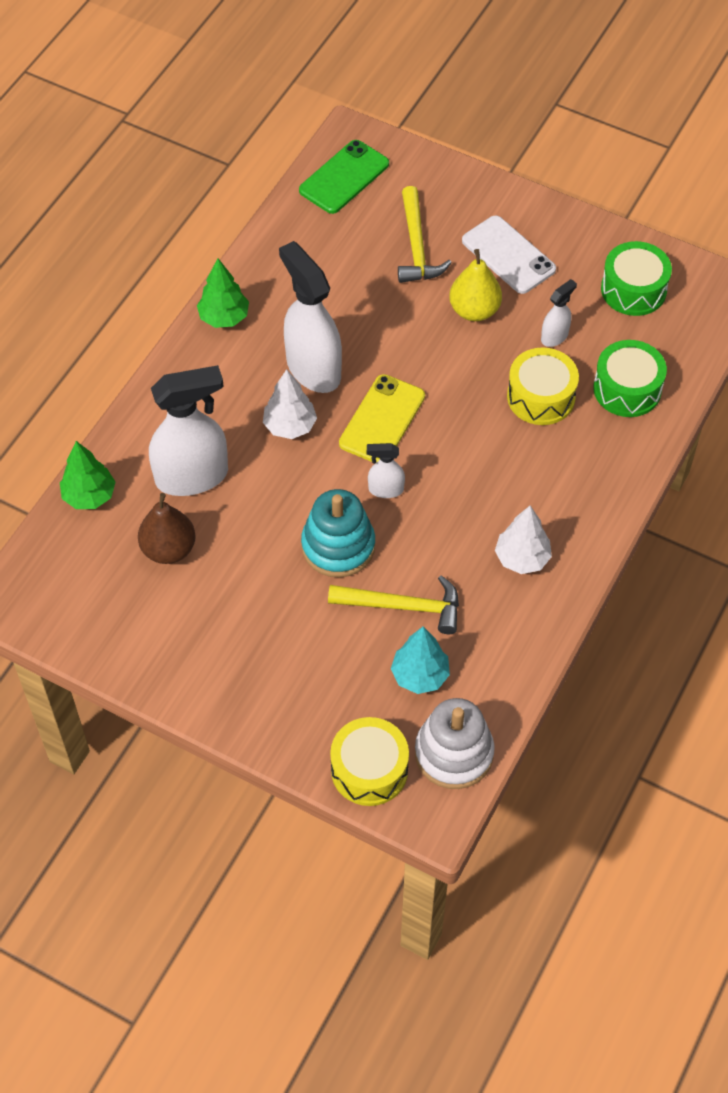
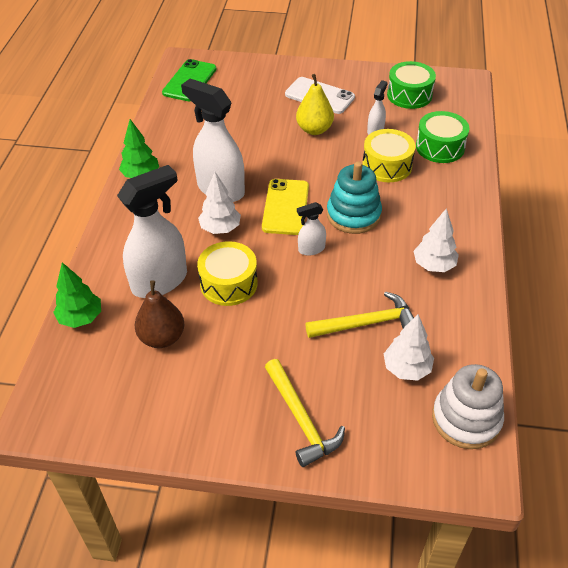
camera: 20 degrees left, 10 degrees down
turquoise stacking toy [301,489,375,578] -> turquoise stacking toy moved to [327,161,382,234]
yellow drum [330,717,409,806] -> yellow drum moved to [197,241,258,306]
turquoise tree [391,626,450,694] -> white tree [384,314,434,381]
yellow hammer [398,186,452,283] -> yellow hammer moved to [265,359,345,467]

